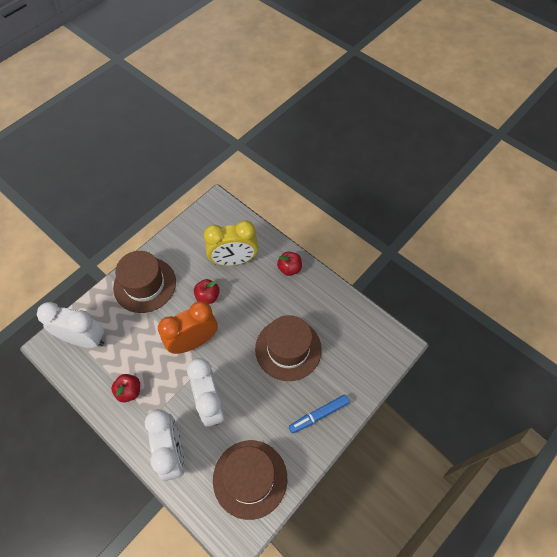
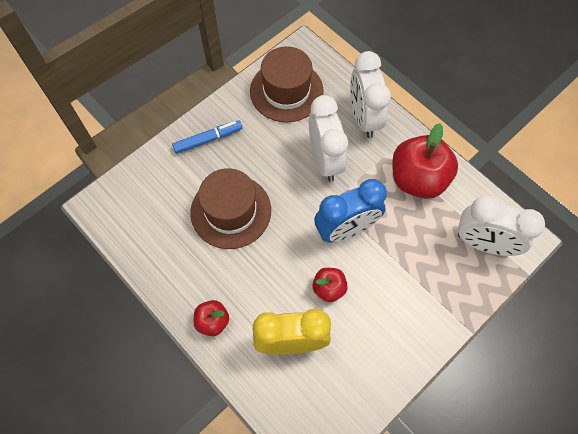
camera: 175 degrees left, 5 degrees up
red apple [111,374,140,402] -> red apple [392,123,458,199], size x1.97
brown hat [113,251,176,313] -> none
orange clock [158,301,218,354] -> blue clock [314,179,387,243]

